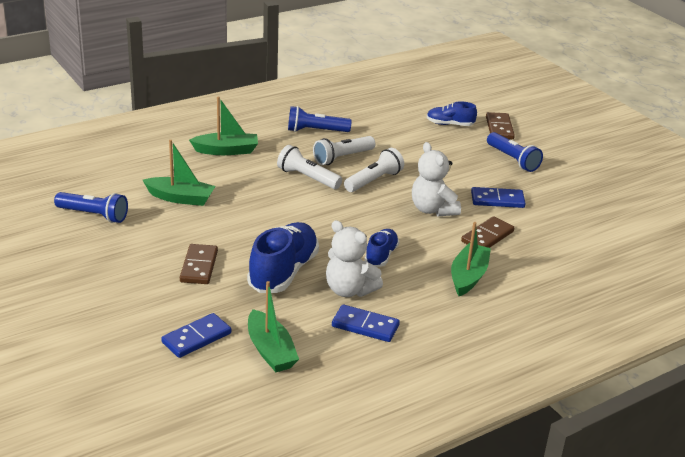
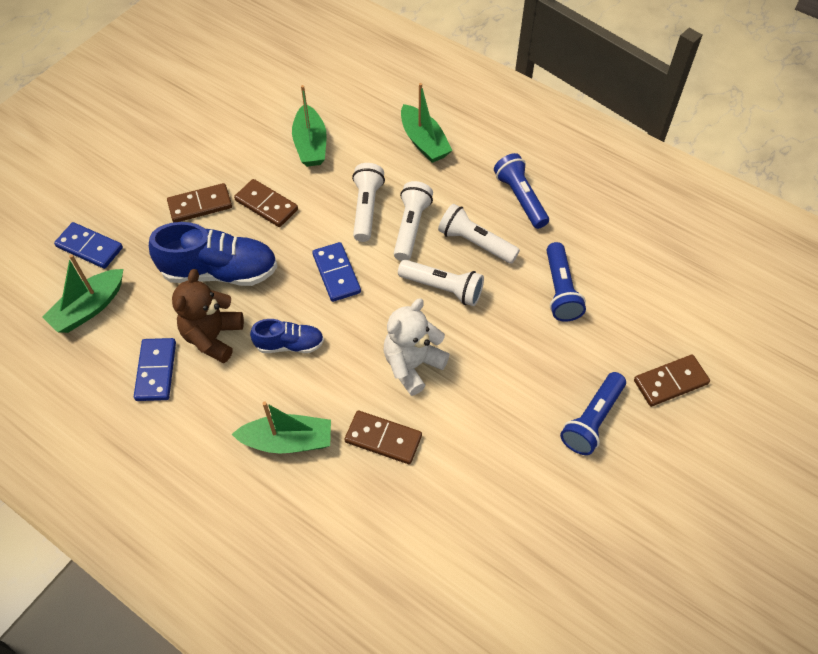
camera: 70 degrees right, 25 degrees up
blue flashlight [54,192,128,223] -> blue flashlight moved to [547,242,586,322]
white teddy bear [326,220,383,297] -> brown teddy bear [172,269,244,363]
blue shoe [427,102,477,126] -> none
blue domino [471,187,526,208] -> blue domino moved to [312,242,361,302]
none -> brown domino [234,179,298,227]
none -> white flashlight [352,163,385,242]

